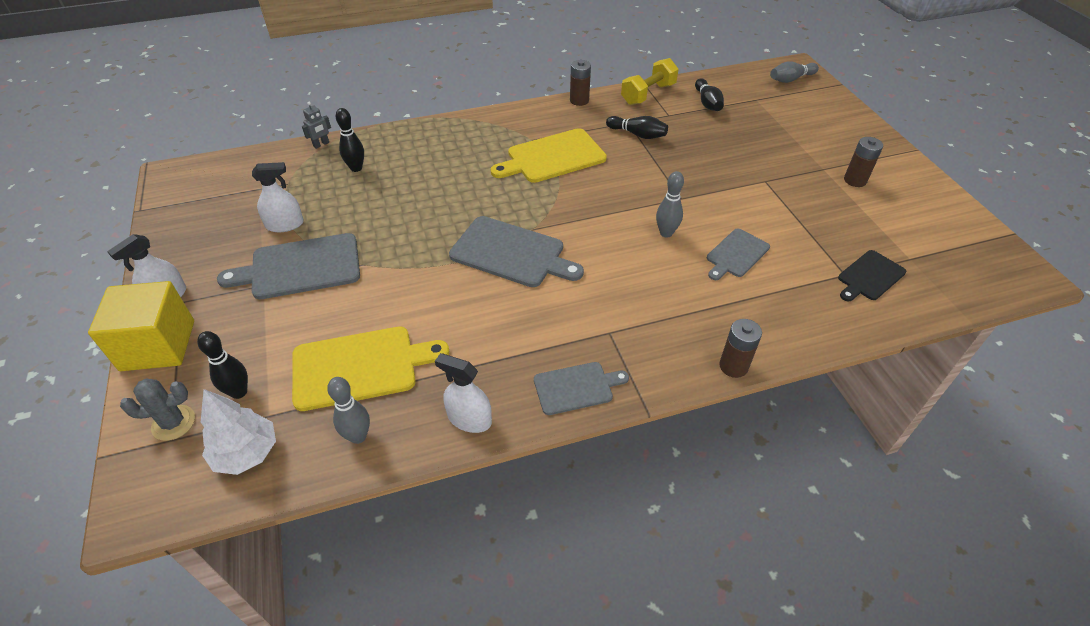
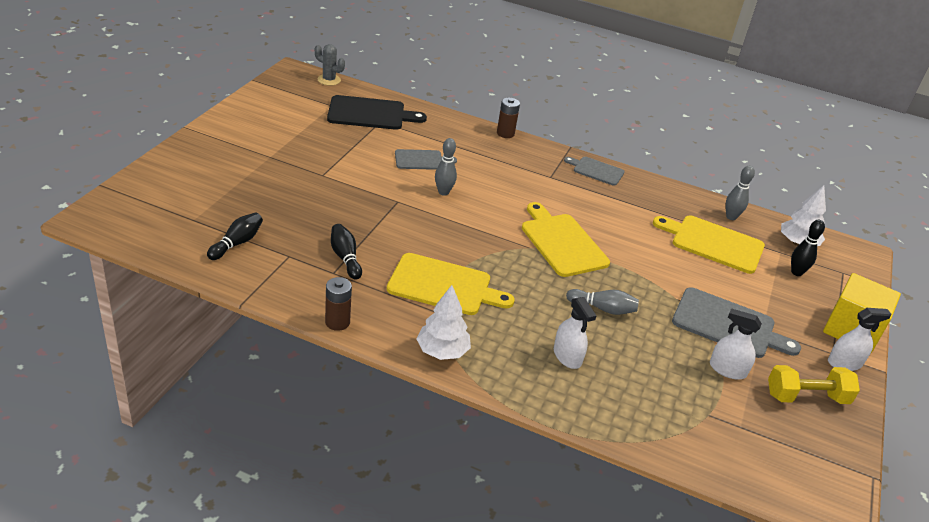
camera: 145 degrees left, 10 degrees down
grey cactus [120,378,195,441] -> grey cactus moved to [315,44,345,86]
grey robot [302,102,331,149] -> none
black bowling pin [336,108,364,172] -> none
white spray bottle [435,353,492,433] -> white spray bottle moved to [554,297,596,369]
grey cutting board [449,216,584,287] -> yellow cutting board [522,202,610,277]
yellow dumbbell [621,58,679,105] -> yellow dumbbell moved to [768,365,860,404]
grey bowling pin [770,61,819,83] -> grey bowling pin moved to [566,289,639,315]
black cutting board [838,250,906,301] -> black cutting board [327,95,427,130], size x1.68
brown battery [844,137,883,187] -> none
none -> white tree [416,285,471,360]

